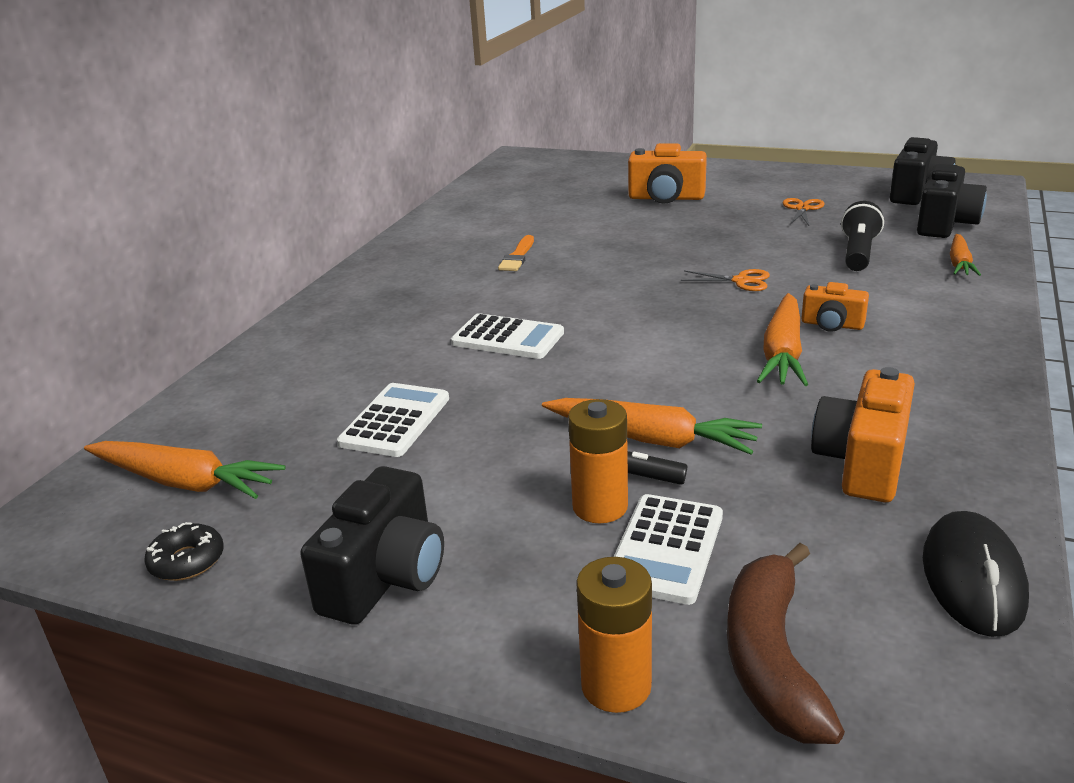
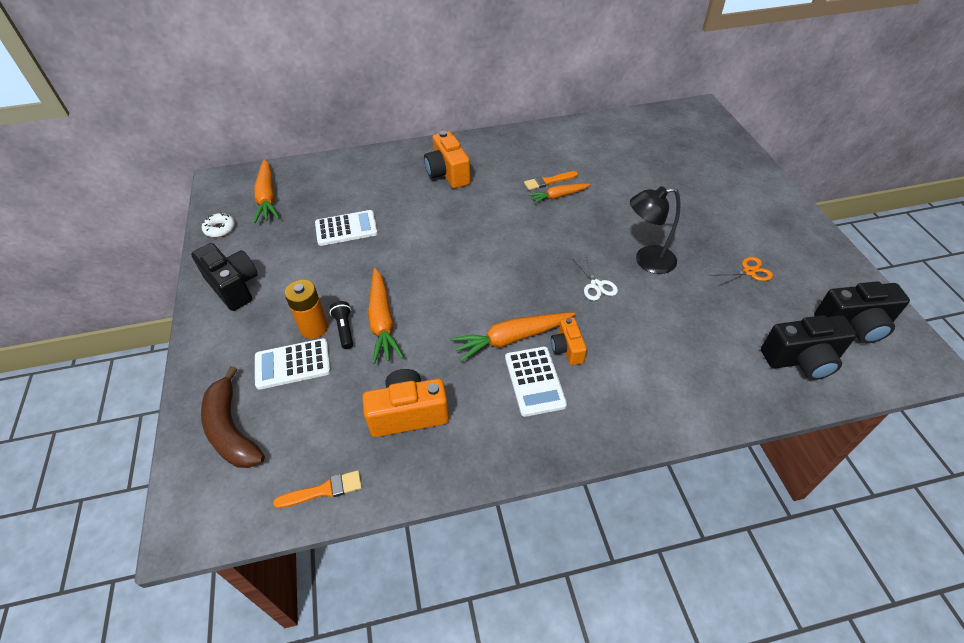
camera: 55 degrees right, 20 degrees up
black donut [144,522,224,581] -> white donut [202,212,235,237]
black camera [300,466,444,625] -> black camera turned 120 degrees counterclockwise [191,243,258,311]
white calculator [451,313,564,359] -> white calculator moved to [505,347,567,417]
orange battery [576,557,652,713] -> none
orange camera [628,143,707,204] -> orange camera moved to [424,131,471,189]
orange scissors [681,269,770,291] -> white scissors [573,256,618,301]
brown banana [727,543,845,744] -> brown banana turned 90 degrees counterclockwise [201,366,265,468]
black flashlight [841,201,884,271] -> none
black mouse [923,511,1029,637] -> orange brush [273,470,362,508]
orange carrot [950,234,981,276] -> orange carrot moved to [529,183,591,204]
none -> black lamp [630,186,681,274]

